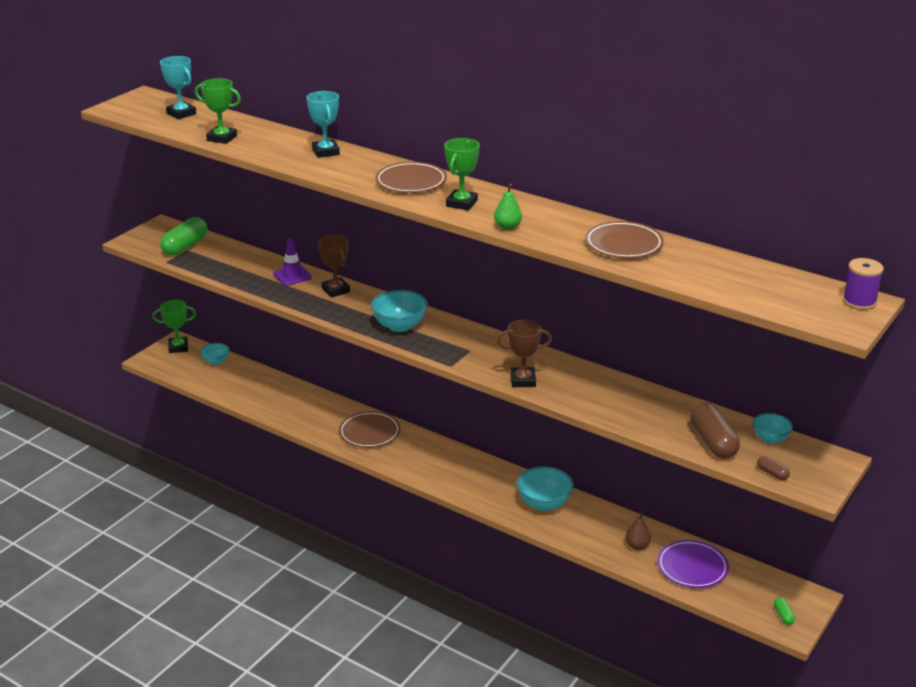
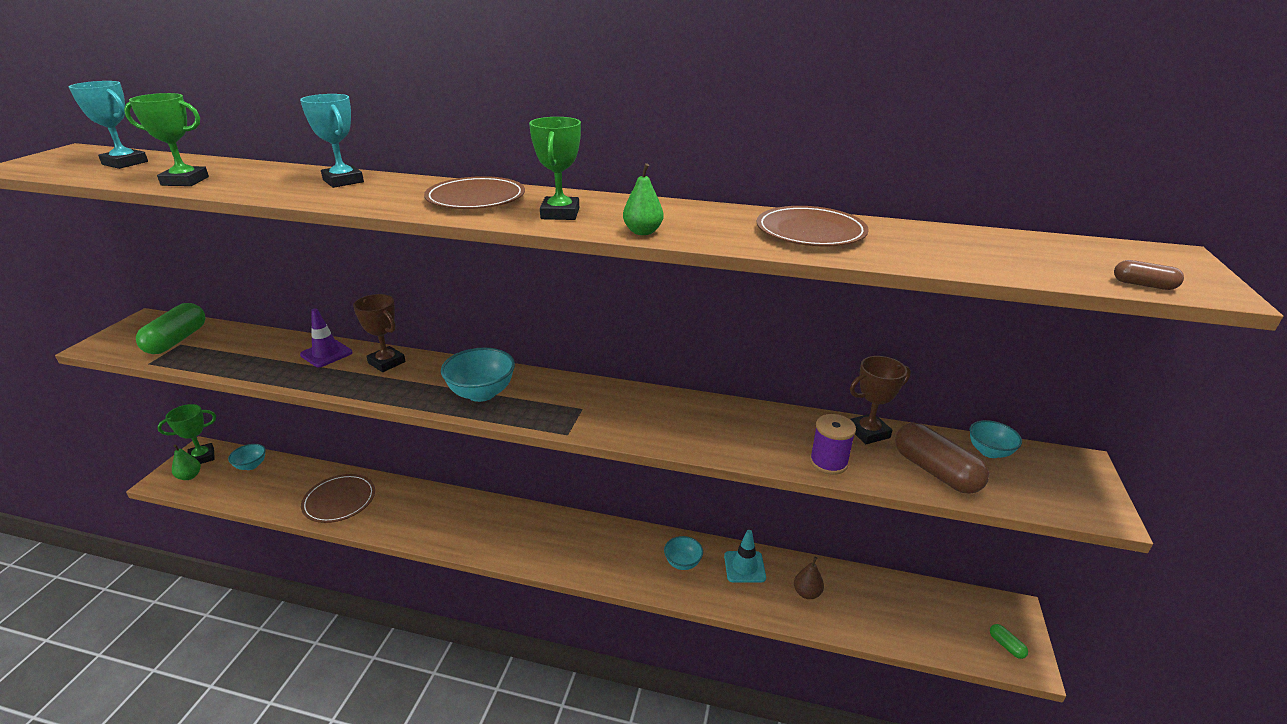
camera: 20 degrees left, 0 degrees up
brown plate [339,411,401,448] -> brown plate moved to [301,474,375,523]
brown trophy [497,320,552,387] -> brown trophy moved to [850,356,911,444]
turquoise bowl [517,466,573,511] -> turquoise bowl [664,536,703,570], size x0.60
purple plate [657,540,729,588] -> none
brown capsule [757,456,790,480] -> brown capsule moved to [1114,260,1184,290]
purple spool [843,258,884,310] -> purple spool moved to [810,414,856,475]
none -> green pear [172,445,201,480]
none -> turquoise traffic cone [724,530,766,583]

